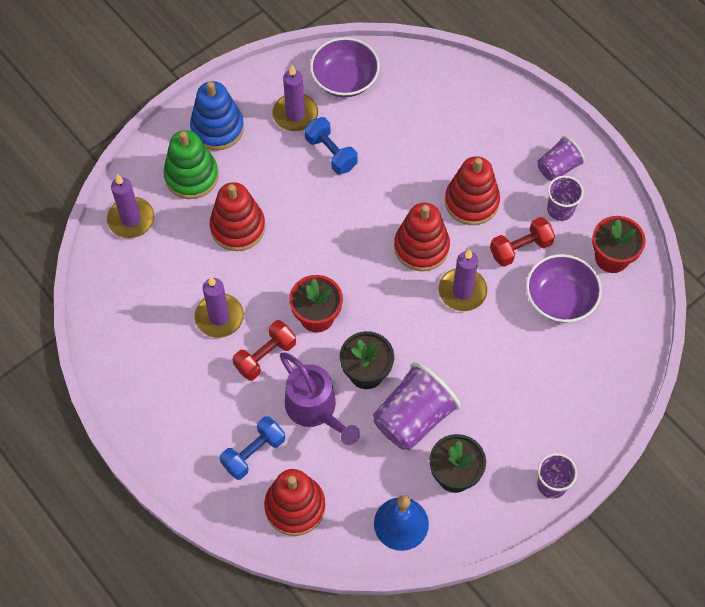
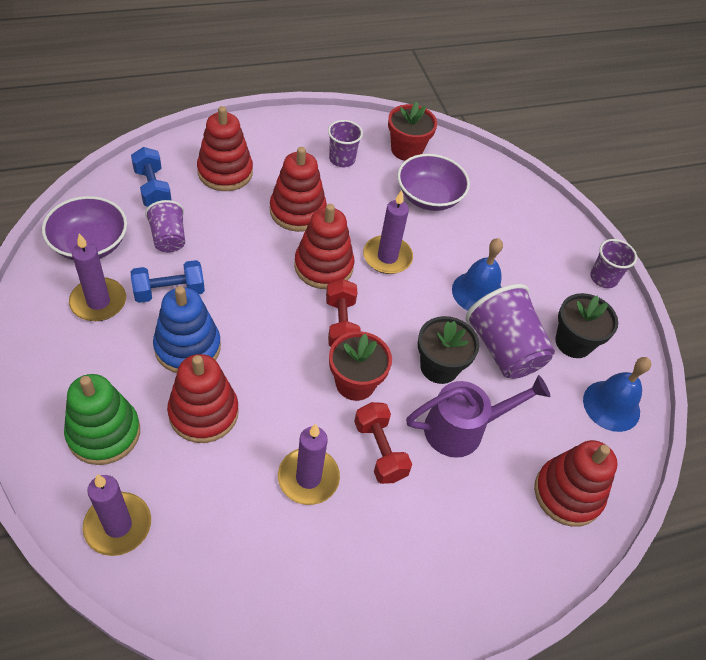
camera: 75 degrees left, 10 degrees down
blue stacking toy [190,81,244,150] -> blue stacking toy moved to [153,286,221,373]
blue dumbbell [220,416,285,480] -> blue dumbbell moved to [131,147,172,207]
red dumbbell [490,217,555,267] -> red dumbbell moved to [326,279,361,347]
purple cup [538,136,585,181] -> purple cup moved to [145,200,185,253]
none -> red stacking toy [197,106,253,191]
none -> blue bell [452,238,503,311]

